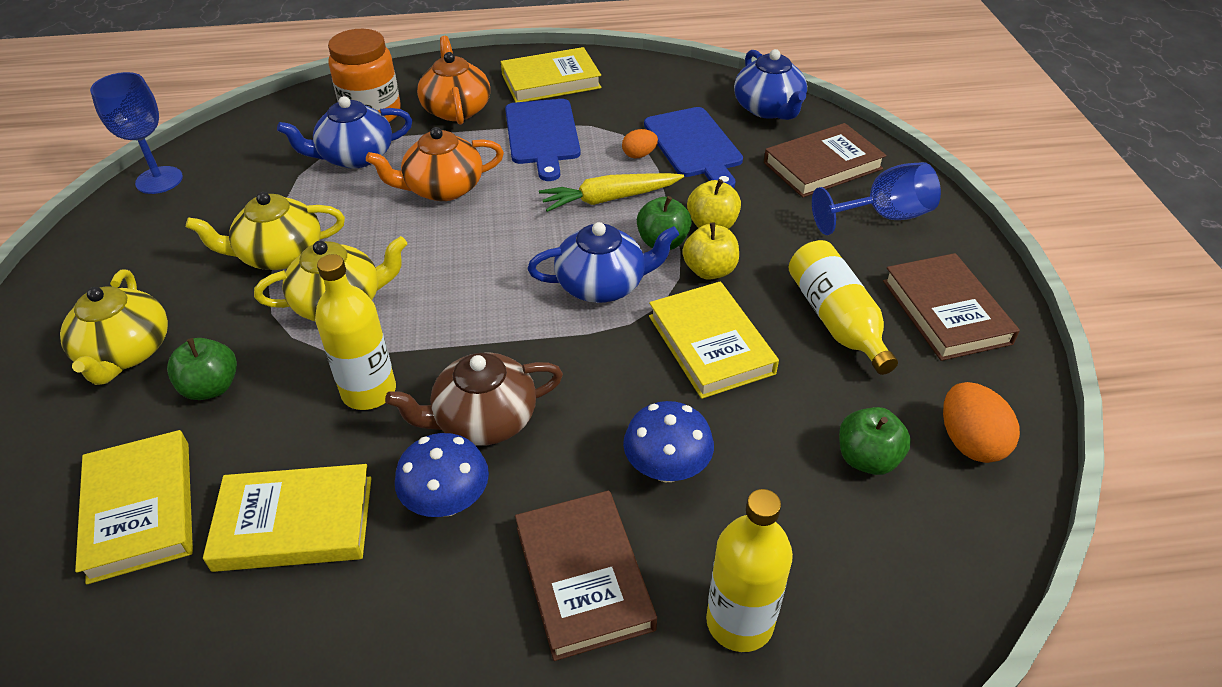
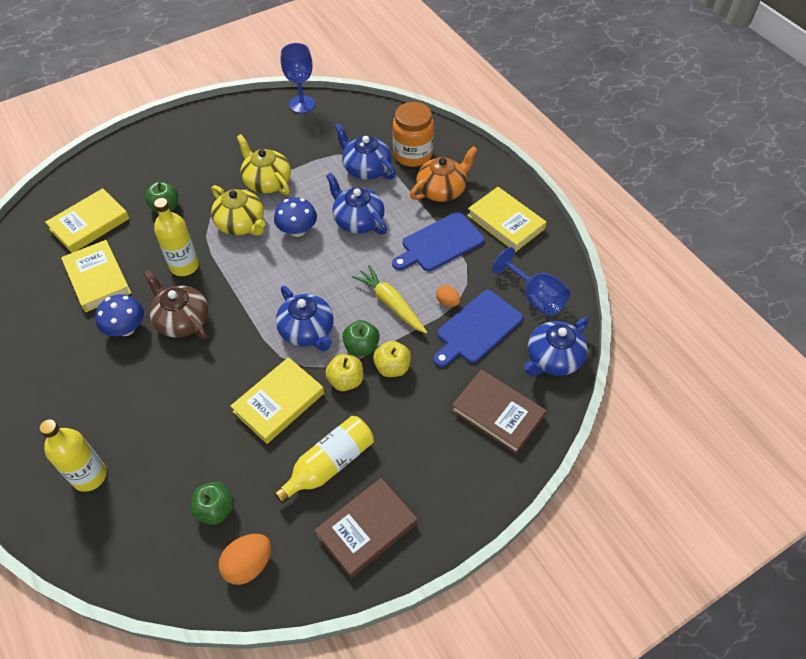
camera: 65 degrees right, 10 degrees up
yellow teapot [60,270,168,385] -> none
orange teapot [366,127,504,201] -> blue teapot [326,173,387,235]
brown book [515,490,657,661] -> none
blue mushroom [623,401,714,482] -> blue mushroom moved to [274,197,317,237]
blue goblet [812,162,941,235] -> blue goblet moved to [492,247,571,317]

